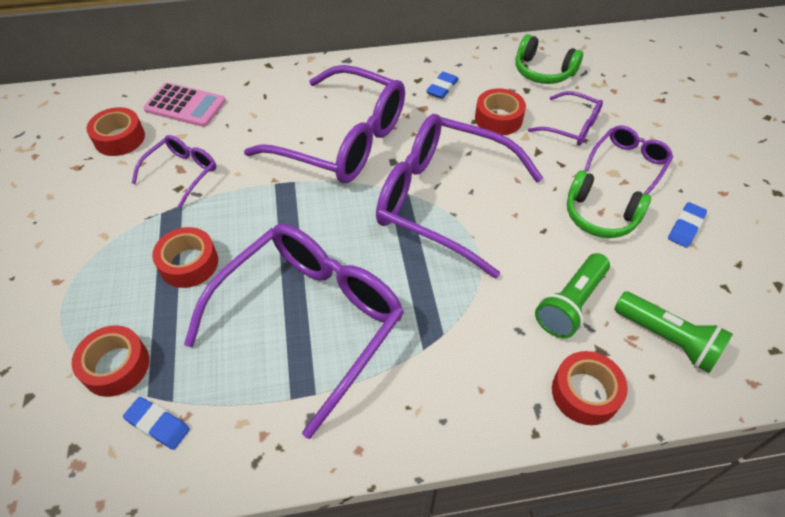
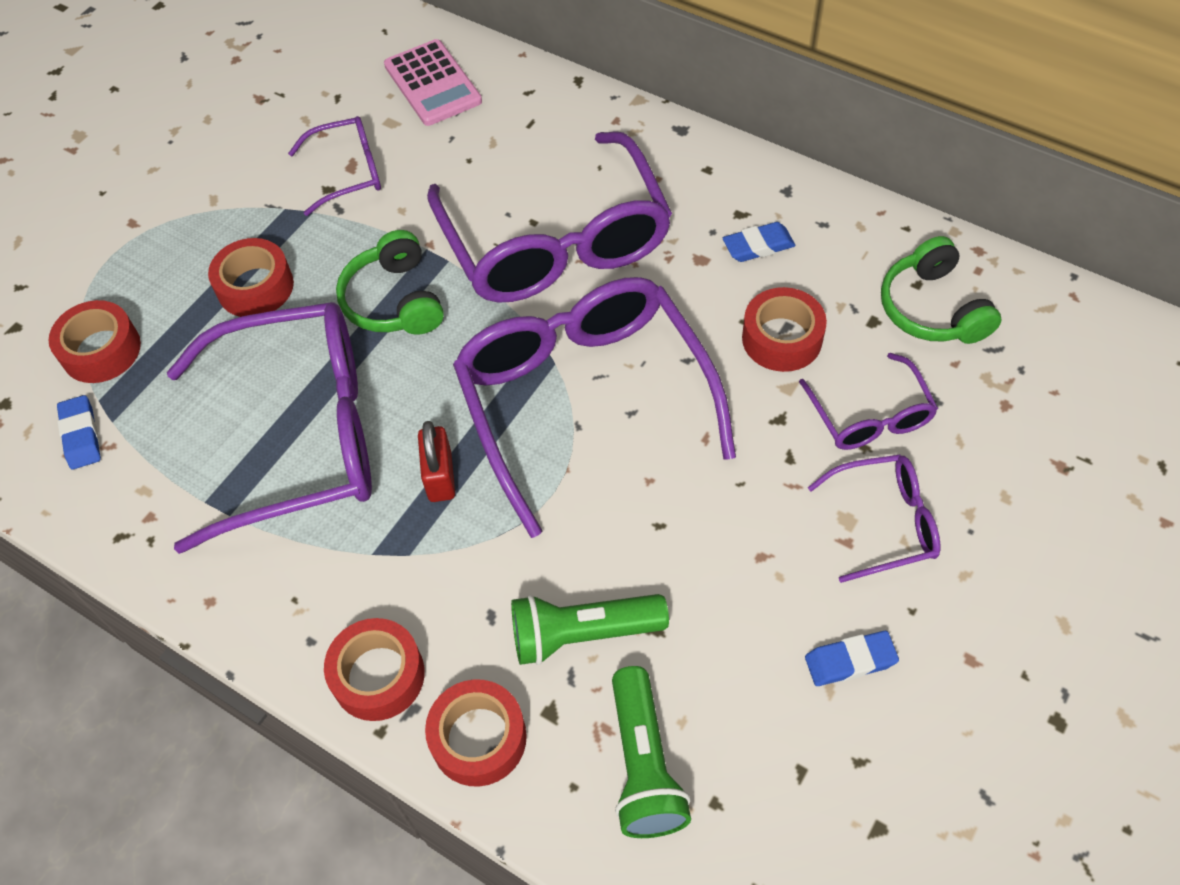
camera: 45 degrees right, 5 degrees up
red tape [86,107,145,156] -> red tape moved to [324,618,425,721]
green headphones [567,170,651,238] -> green headphones moved to [336,230,444,335]
none -> red padlock [418,421,455,502]

